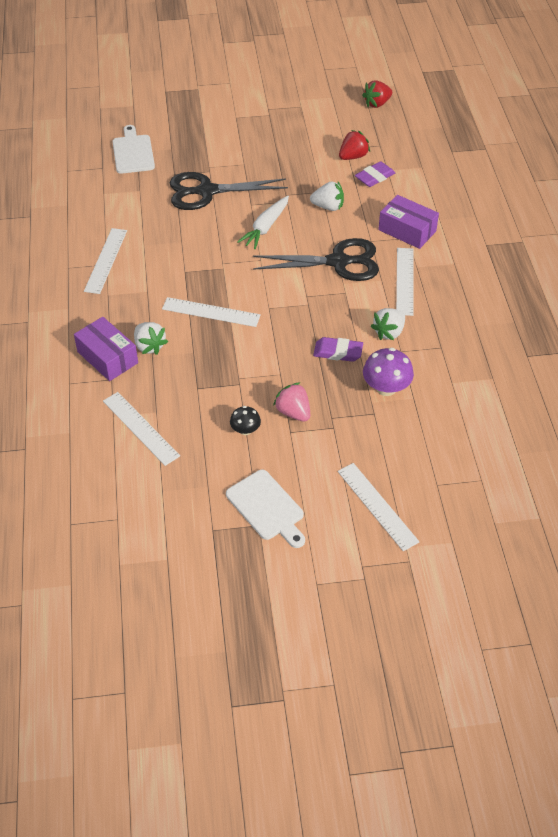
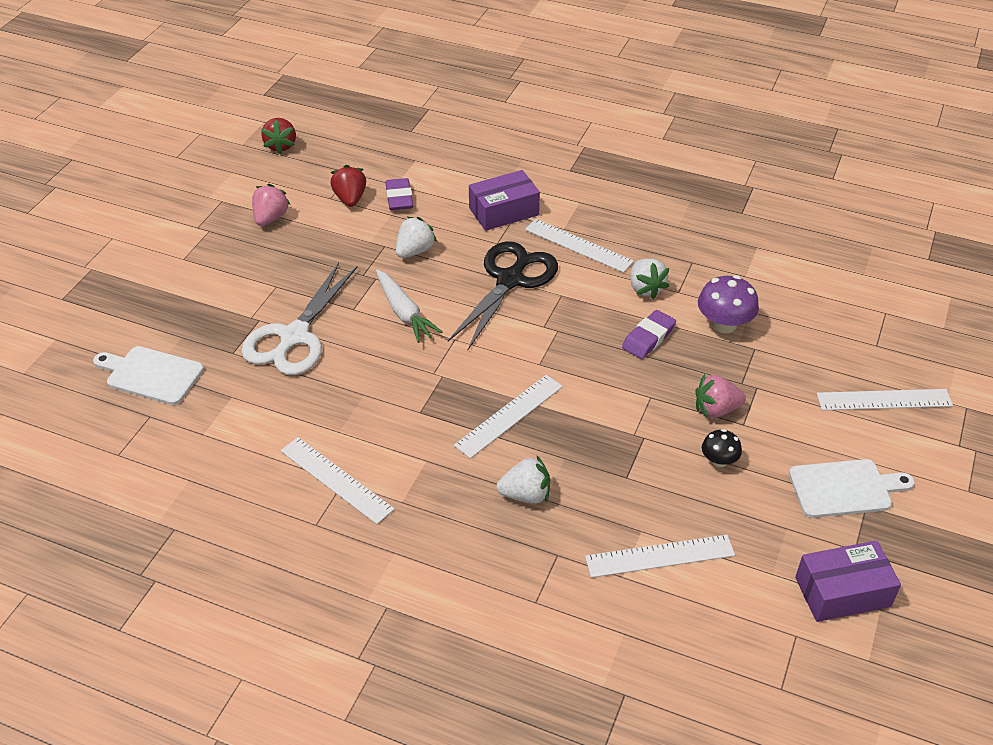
camera: 60 degrees left, 5 degrees down
purple box [74,317,138,381] -> purple box moved to [795,540,901,622]
black scissors [170,172,288,210] -> white scissors [241,263,357,375]
none -> pink strawberry [252,184,291,226]

